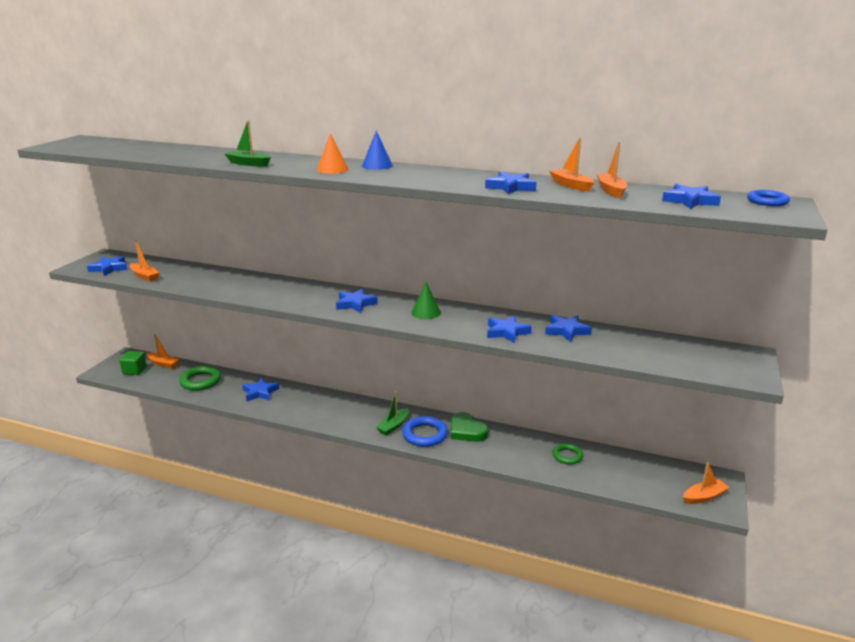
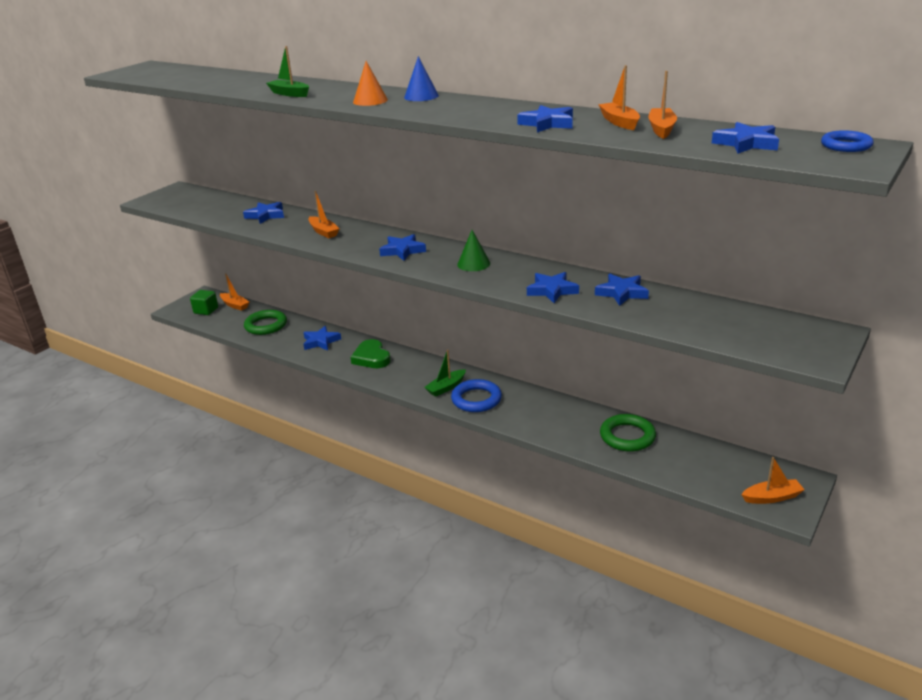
camera: 15 degrees right, 5 degrees up
blue star [87,256,127,276] -> blue star moved to [243,202,284,224]
orange boat [130,240,160,282] -> orange boat moved to [309,191,340,238]
green heart [451,412,488,442] -> green heart moved to [350,339,391,368]
green ring [553,443,583,464] -> green ring [600,414,656,452], size x1.58

